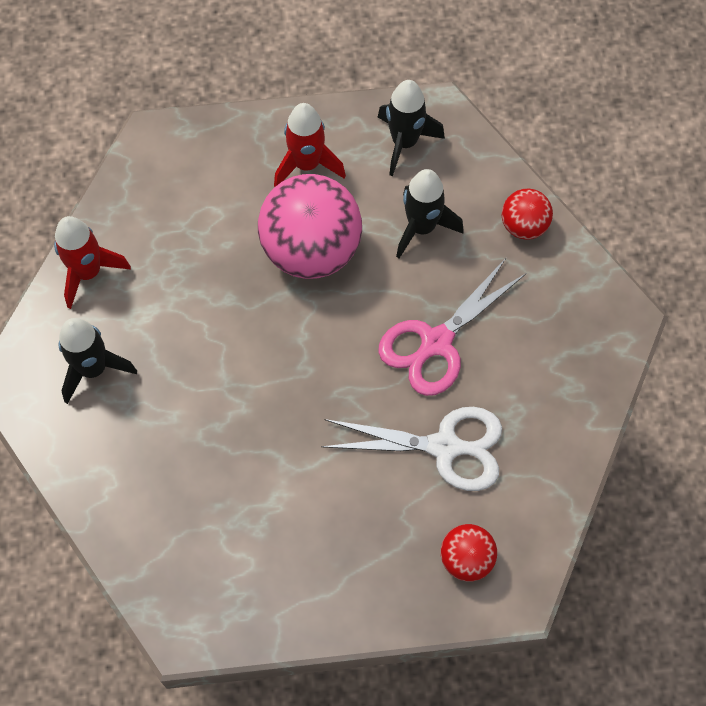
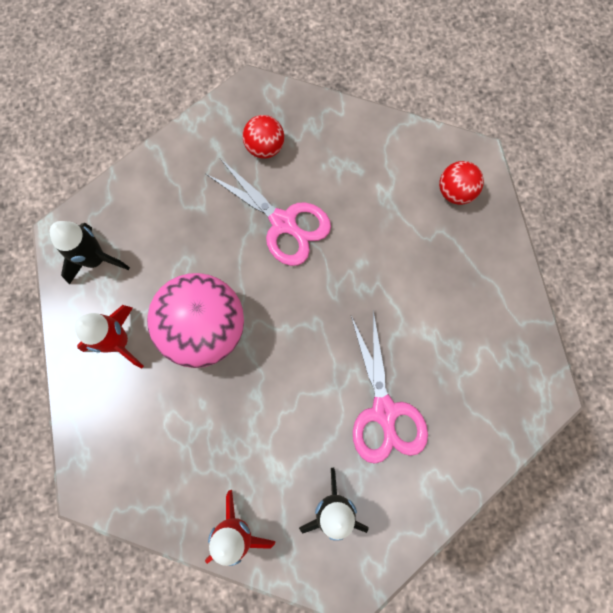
camera: 95 degrees left, 10 degrees up
white scissors [321,407,502,491] -> none
black rocket [396,169,464,259] -> none
red ball [502,189,553,240] -> red ball moved to [243,115,284,159]
none -> pink scissors [351,311,428,464]

